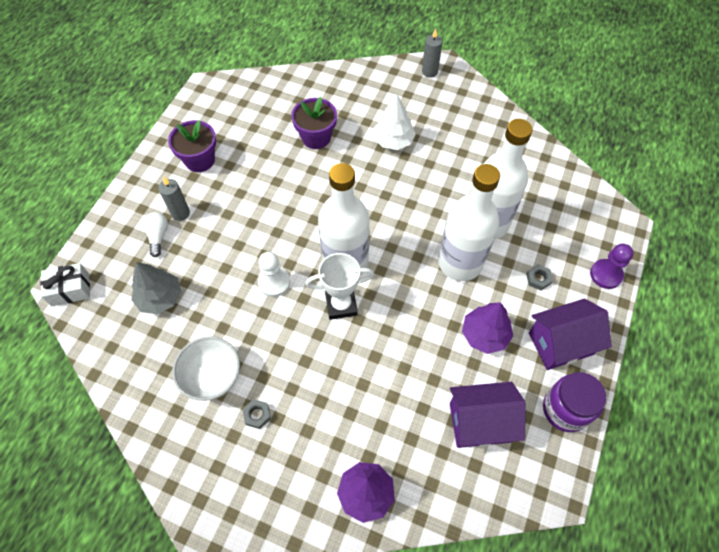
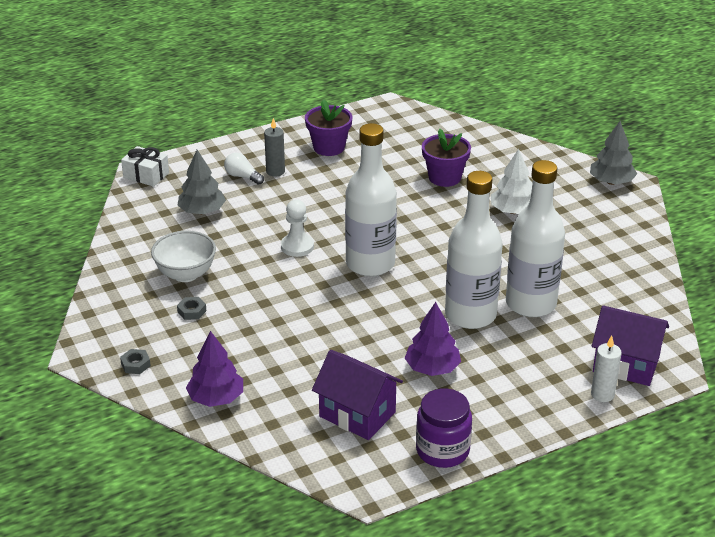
camera: 40 degrees right, 25 degrees down
white light bulb [143,212,168,257] -> white light bulb turned 90 degrees counterclockwise [224,152,264,185]
white trophy [306,253,374,320] -> none
grey candle [422,29,443,78] -> grey tree [590,121,637,185]
grey nut [526,264,553,290] -> grey nut moved to [120,349,151,374]
purple house [529,299,612,370] -> purple house moved to [592,305,669,386]
purple pawn [590,244,633,289] -> white candle [591,336,622,402]

